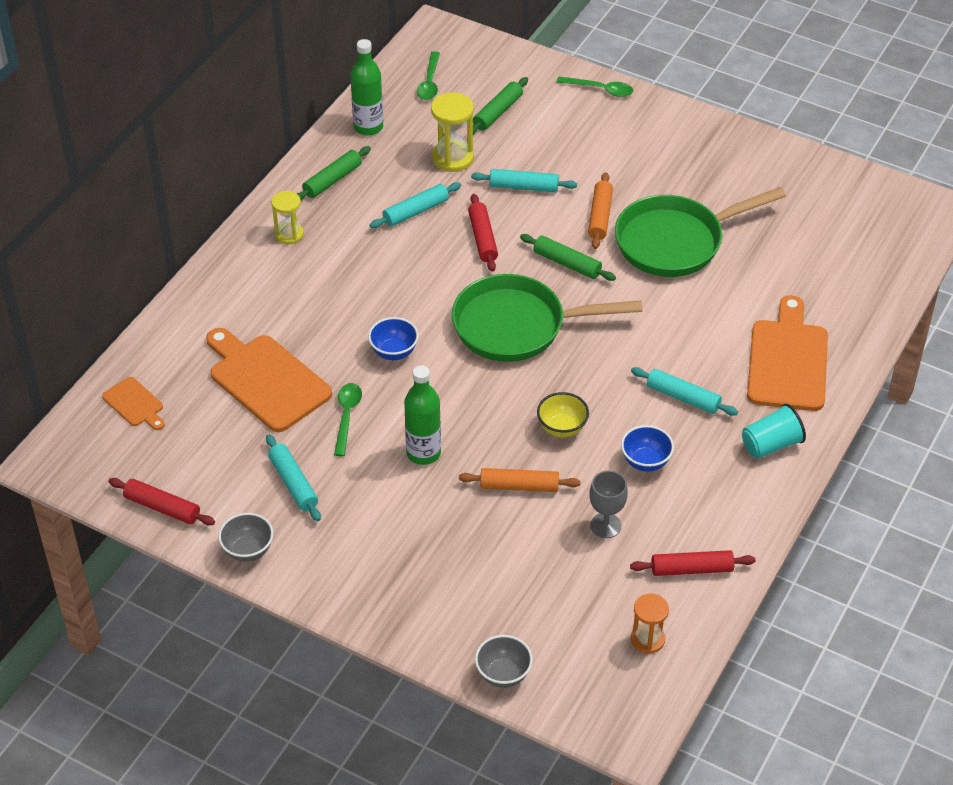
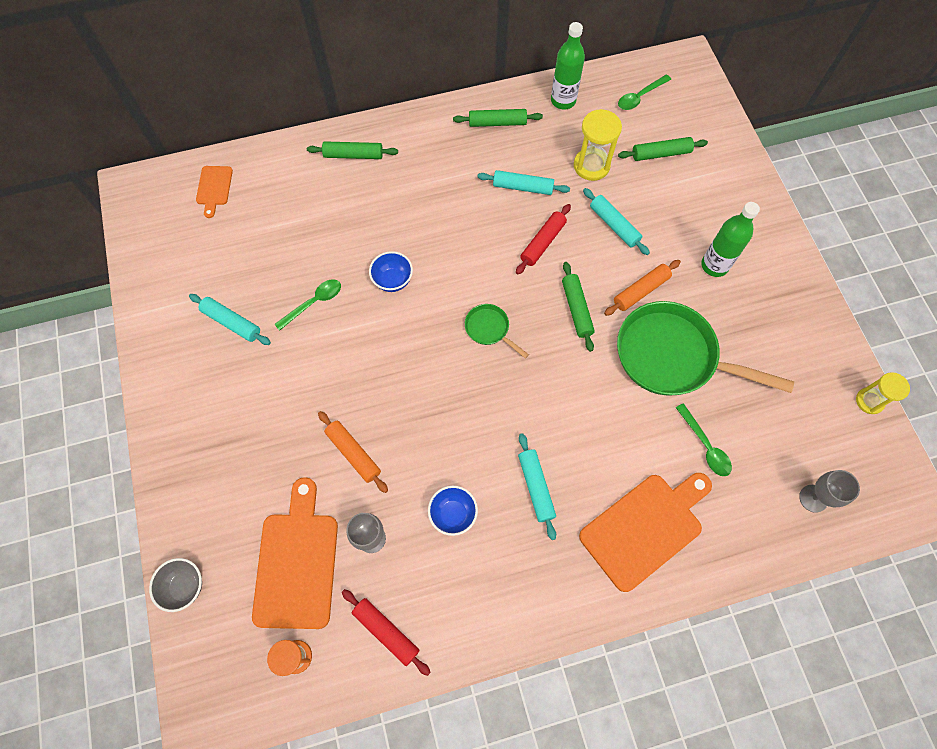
camera: 45 degrees right, 20 degrees up
red rolling pin [108,478,215,526] -> none
orange cutting board [206,328,332,432] -> orange cutting board moved to [252,477,338,629]
grey bowl [218,513,273,562] -> none
turquoise rolling pin [266,434,321,521] -> turquoise rolling pin turned 75 degrees counterclockwise [189,294,271,345]
yellow hourglass [271,191,304,244] -> yellow hourglass moved to [856,372,910,414]
green bottle [404,365,441,465] -> green bottle moved to [701,202,760,277]
green pan [452,274,642,362] -> green pan [465,304,529,359], size x0.45
yellow bowl [537,392,589,438] -> none
green spoon [556,76,633,97] -> green spoon moved to [676,403,732,476]
turquoise cup [742,404,806,459] -> none
none -> green rolling pin [307,141,398,159]
none -> grey goblet [799,470,860,513]

